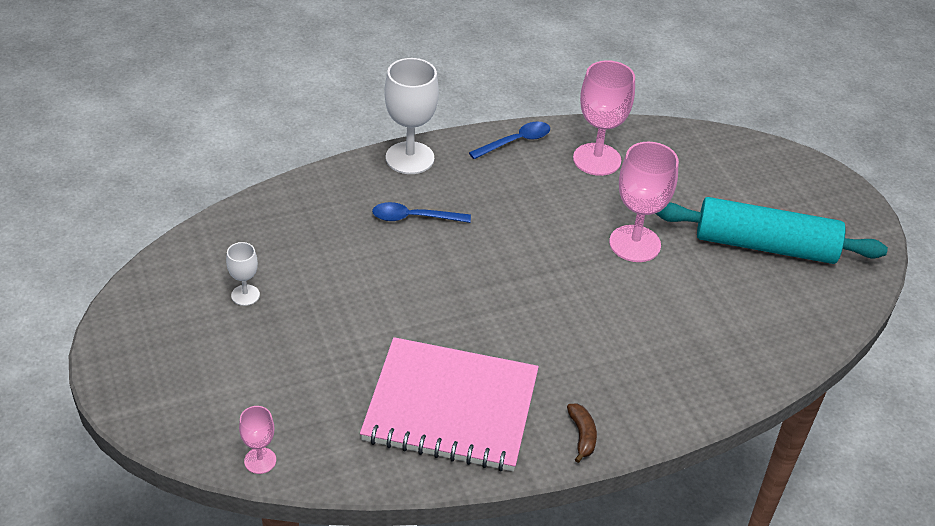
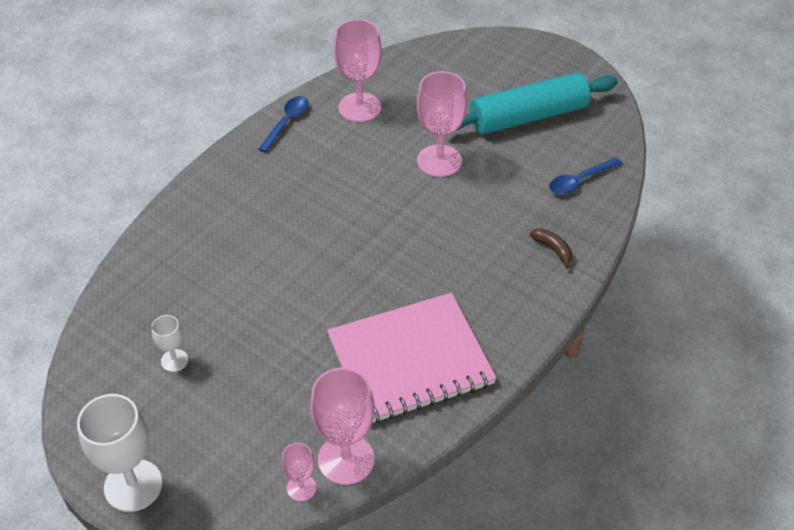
camera: 30 degrees left, 5 degrees up
blue spoon [372,202,471,223] -> blue spoon moved to [549,157,622,194]
white goblet [384,58,439,174] -> white goblet moved to [77,394,162,512]
brown banana [567,403,597,463] -> brown banana moved to [530,228,572,268]
none -> pink goblet [310,368,375,485]

